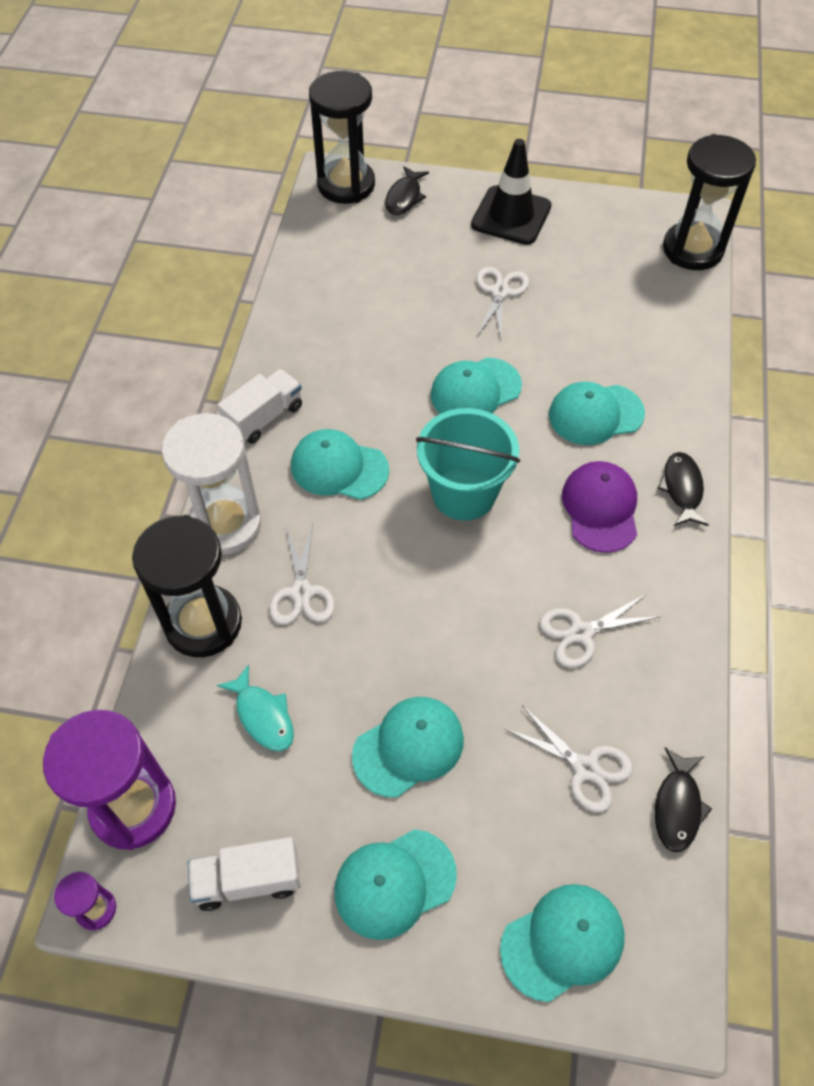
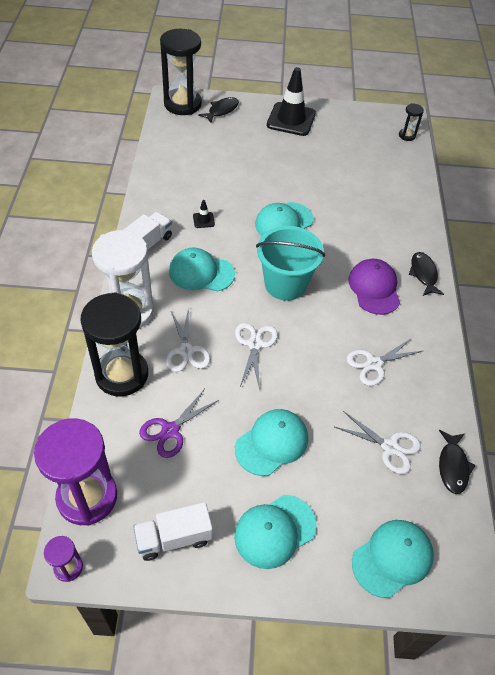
camera: 10 degrees left, 5 degrees down
turquoise fish [217,664,294,751] -> purple scissors [139,389,219,458]
black fish [385,166,429,215] -> black fish turned 150 degrees counterclockwise [198,97,239,123]
white scissors [476,267,529,339] -> white scissors moved to [235,323,278,389]
turquoise cap [549,382,645,445] -> none
black hourglass [663,134,756,270] -> black hourglass [399,103,424,141], size x0.45
none -> black traffic cone [193,200,215,228]

